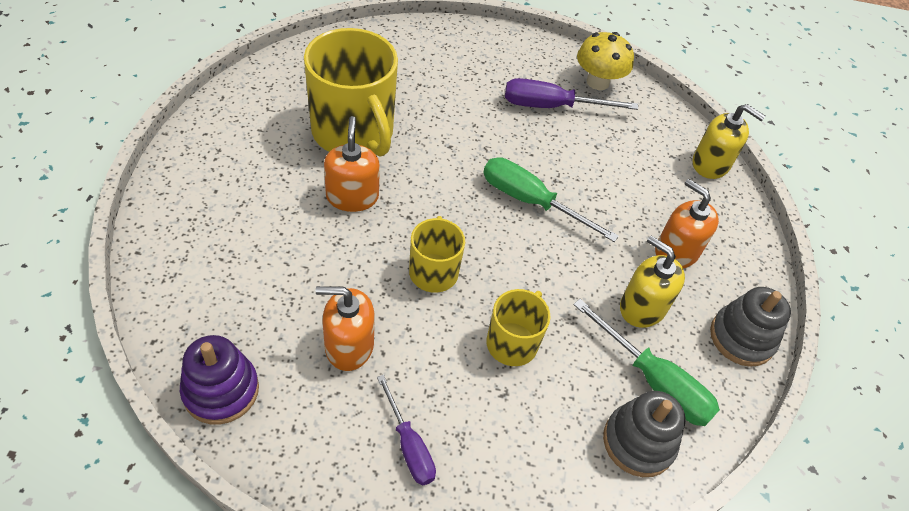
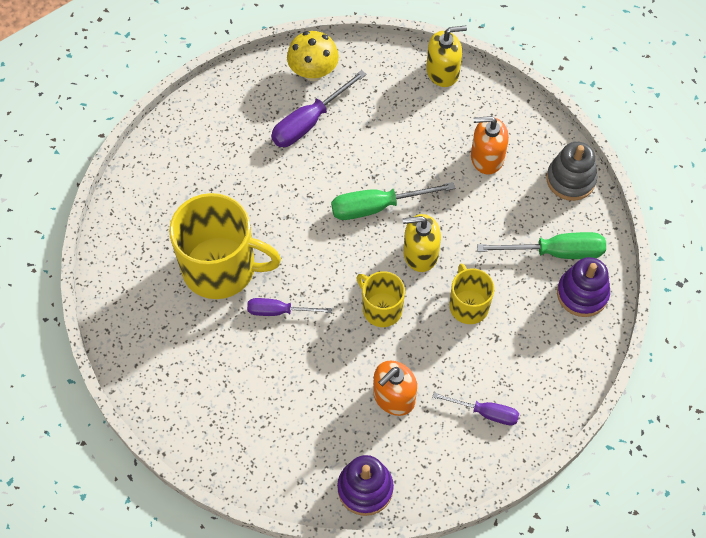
camera: 40 degrees left, 10 degrees up
orange soap dispenser [324,116,380,212] -> purple screwdriver [247,298,332,316]
grey stacking toy [603,391,686,477] -> purple stacking toy [557,257,610,317]
yellow soap dispenser [620,236,685,328] -> yellow soap dispenser moved to [403,214,441,272]

